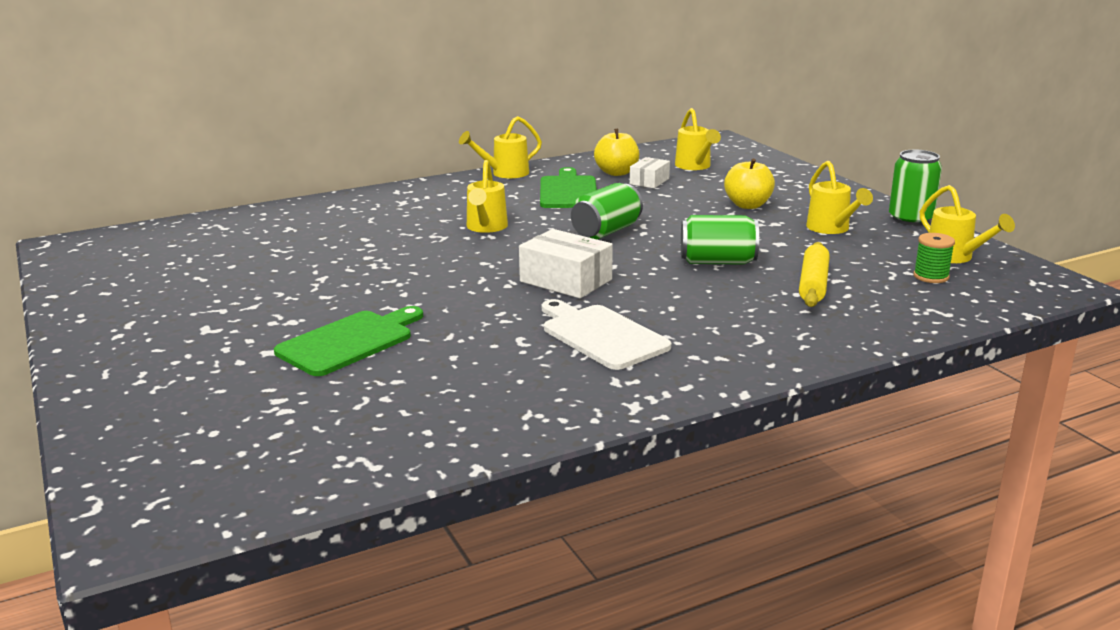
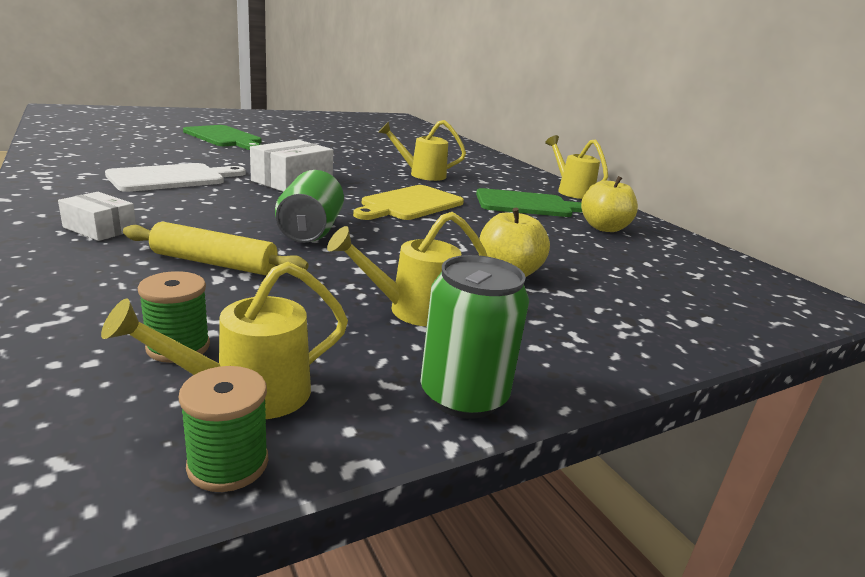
camera: 85 degrees right, 0 degrees up
green can [571,183,643,239] -> yellow cutting board [353,185,464,220]
white box [630,157,670,188] -> white box moved to [58,192,136,241]
yellow watering can [675,108,721,170] -> none
none -> green spool [179,366,268,492]

